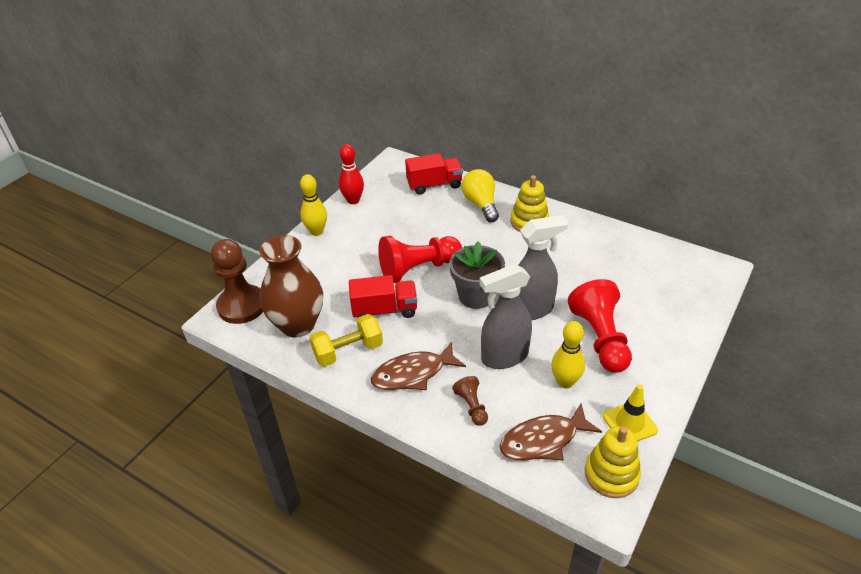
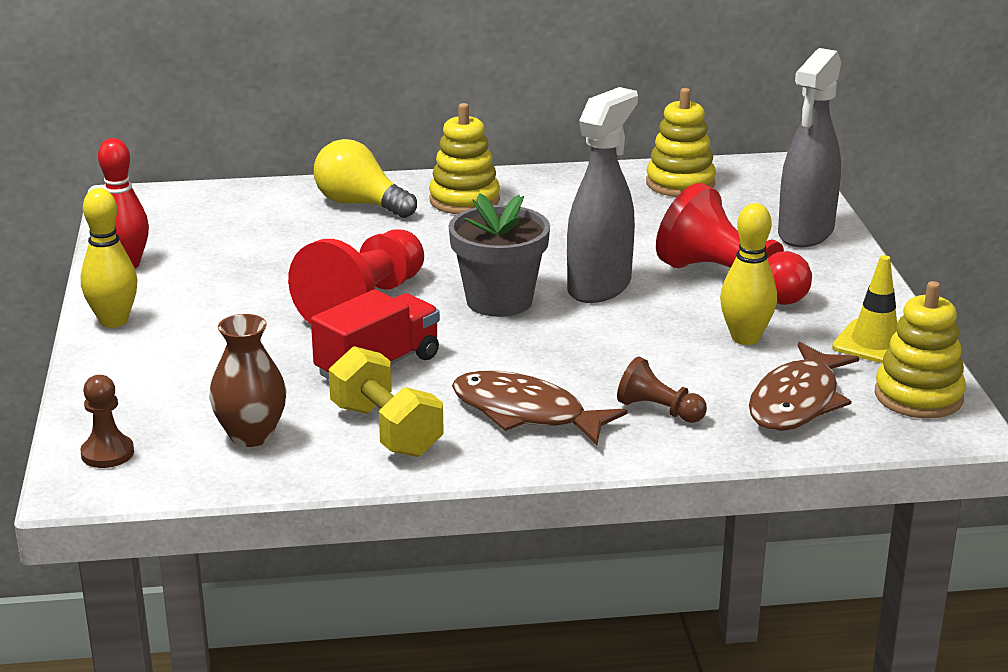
camera: 40 degrees left, 15 degrees down
brown pawn [211,239,263,324] -> brown pawn [80,375,134,468], size x0.49
brown vase [259,235,323,338] -> brown vase [209,314,287,447], size x0.60
yellow dumbbell [310,314,383,367] -> yellow dumbbell turned 60 degrees counterclockwise [329,346,444,457]
brown fish [371,341,466,390] -> brown fish turned 90 degrees clockwise [452,371,628,445]
red truck [405,153,463,195] -> none
grey spray bottle [479,264,532,369] -> grey spray bottle moved to [778,48,841,247]
none -> yellow stacking toy [646,88,716,197]

